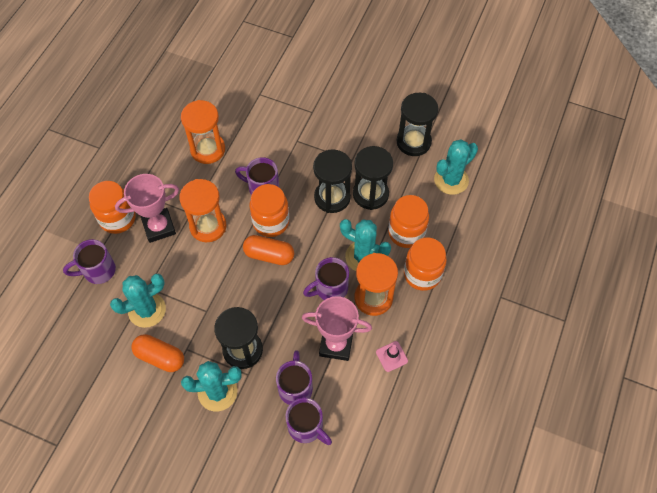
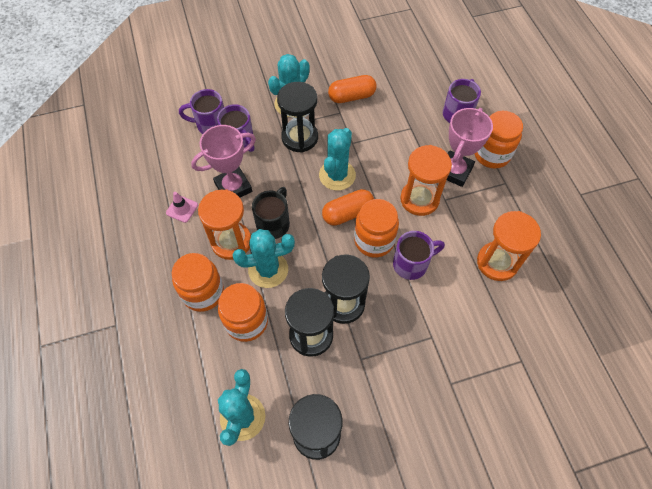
camera: 140 degrees right, 0 degrees up
turquoise cactus [110,274,166,328] -> turquoise cactus moved to [319,128,356,191]
purple mug [303,257,349,300] -> black mug [252,187,290,239]

